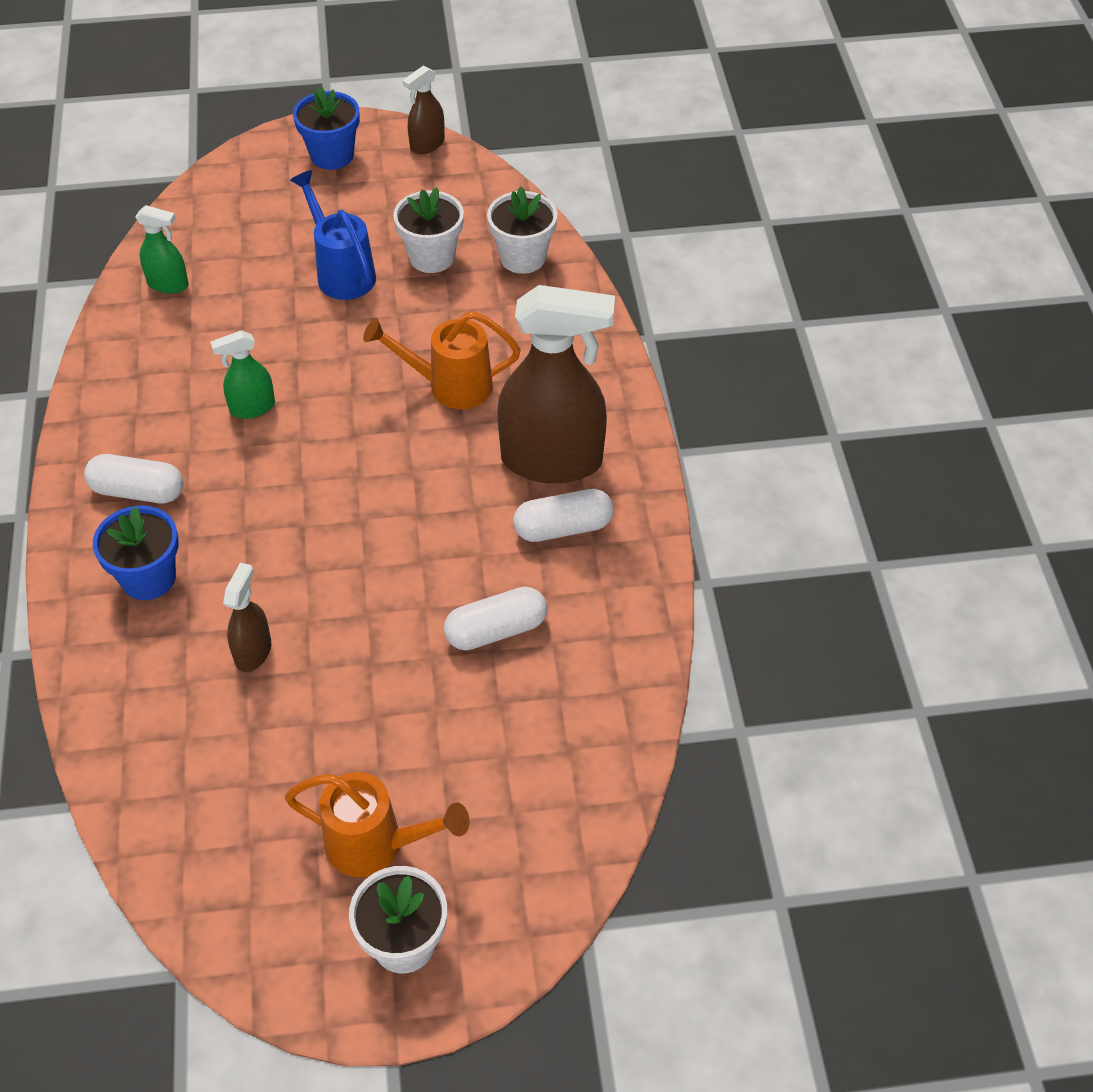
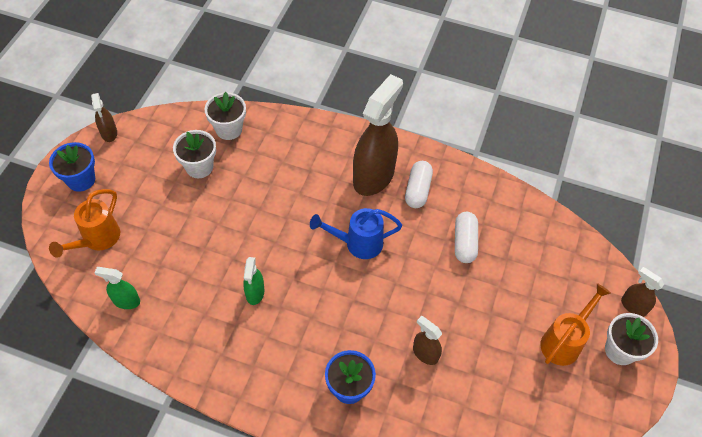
camera: 65 degrees left, 5 degrees up
white capsule [84,454,183,503] -> none
green spray bottle [135,205,189,294] -> green spray bottle turned 120 degrees counterclockwise [94,267,140,309]
blue watering can [290,170,376,300] -> blue watering can moved to [310,208,402,259]
orange watering can [363,311,521,409] -> orange watering can moved to [49,189,120,258]
none -> brown spray bottle [621,267,664,317]

